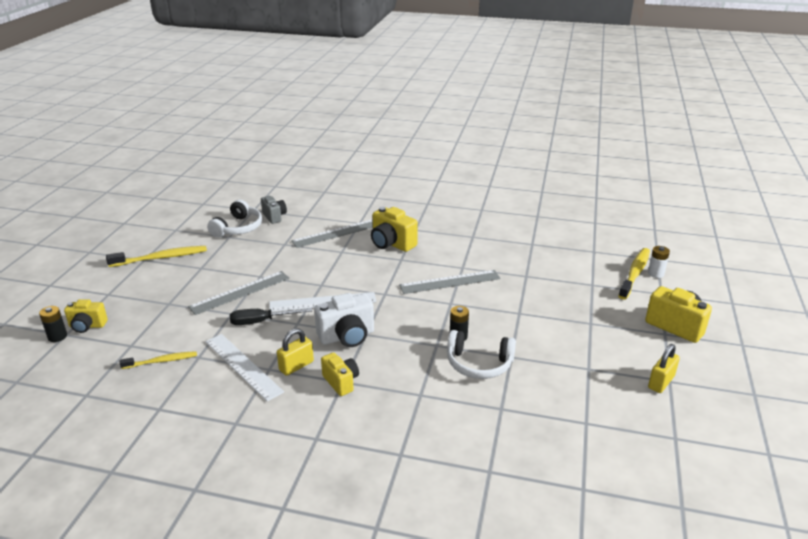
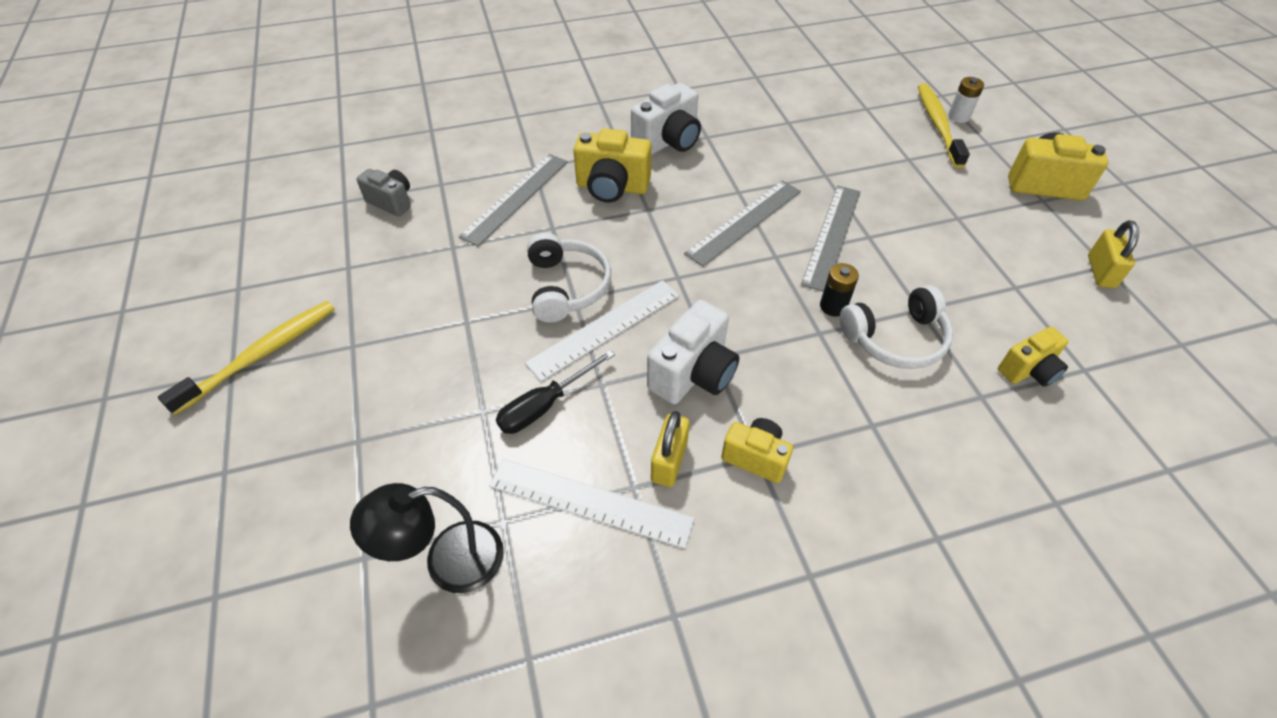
camera: 30 degrees left, 20 degrees up
black battery [39,306,67,342] -> none
yellow camera [64,299,108,333] -> yellow camera moved to [998,327,1069,387]
yellow toothbrush [119,351,197,369] -> black lamp [350,483,504,593]
grey ruler [188,271,290,315] -> grey ruler moved to [801,186,861,292]
white headphones [207,200,262,238] -> white headphones moved to [527,233,611,323]
none -> white camera [631,83,701,155]

